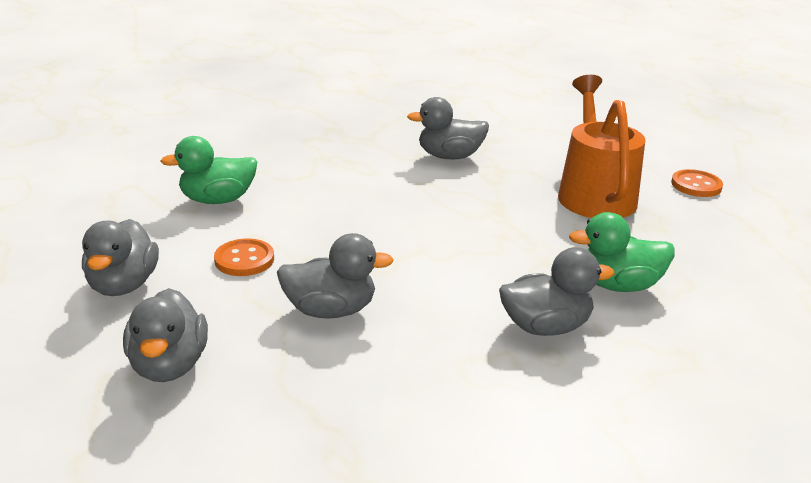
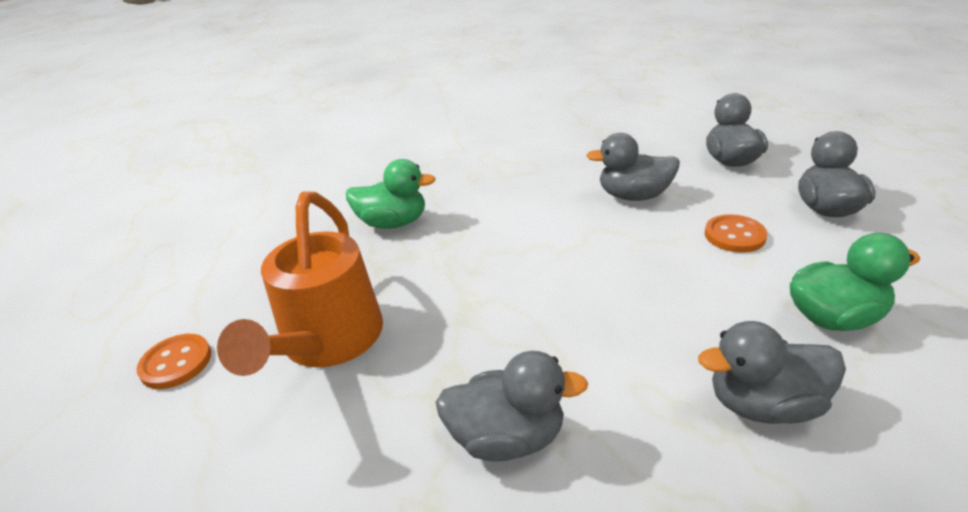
camera: 170 degrees left, 5 degrees up
grey duck [499,247,614,336] -> grey duck moved to [698,321,846,424]

